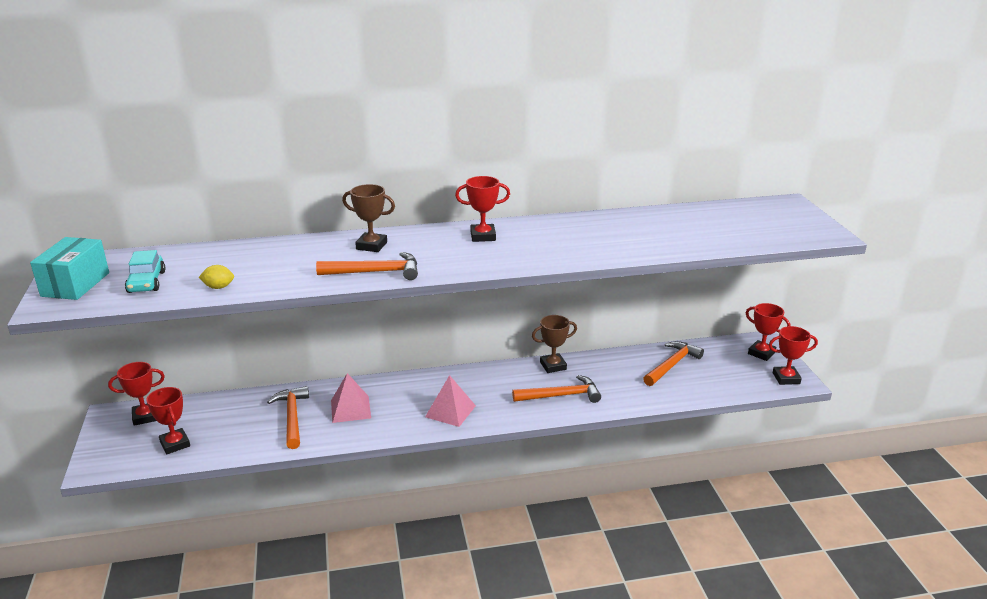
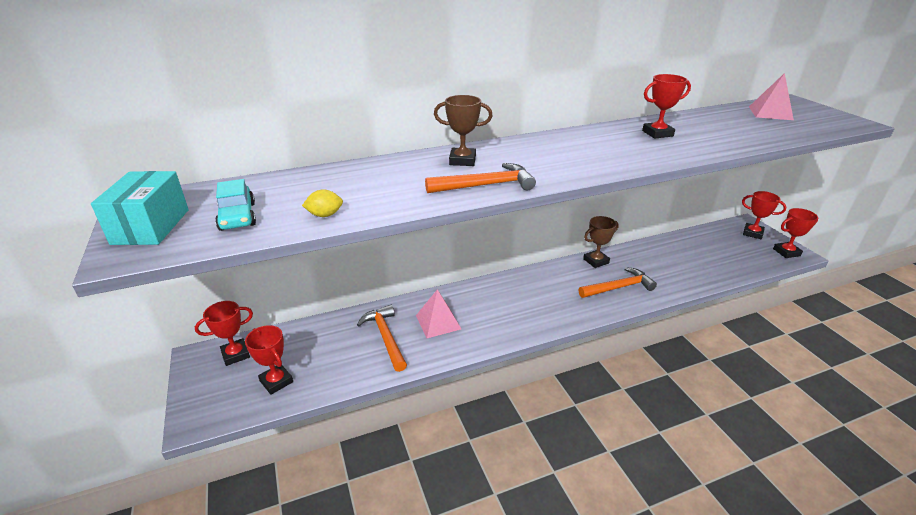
camera: 10 degrees left, 5 degrees up
pink pyramid [425,375,476,427] -> pink pyramid moved to [749,73,794,120]
red trophy [455,176,510,242] -> red trophy moved to [642,74,691,139]
orange hammer [643,341,704,386] -> none

